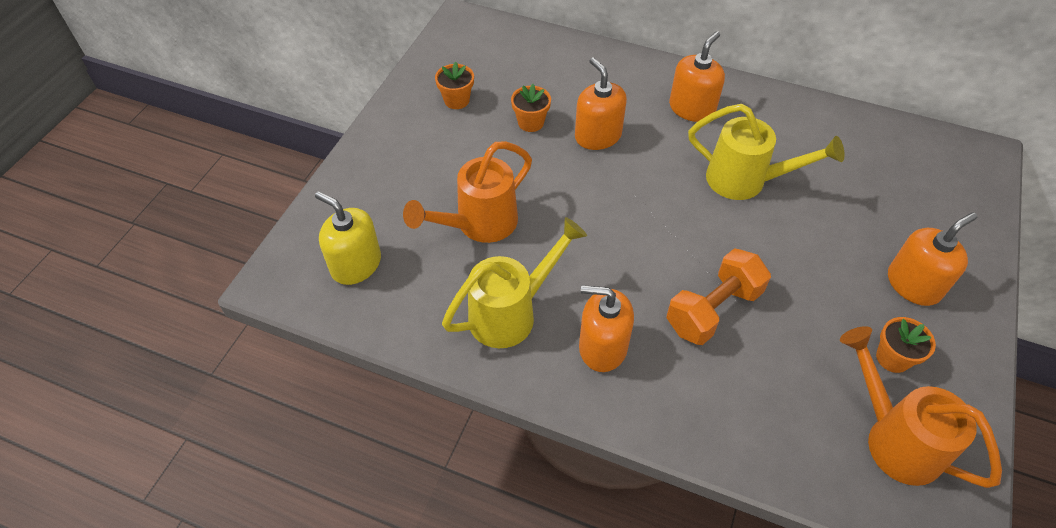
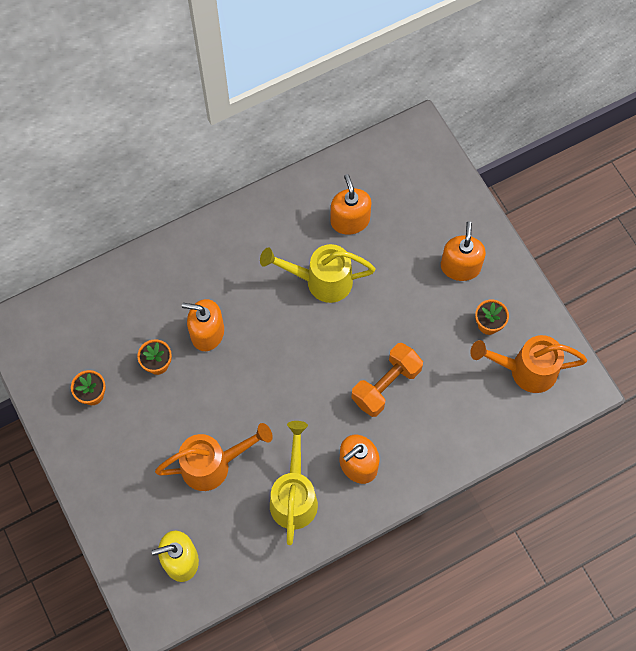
camera: 50 degrees left, 15 degrees up
orange watering can [403,141,532,243] -> orange watering can turned 105 degrees counterclockwise [155,423,273,491]
orange dumbbell [667,249,771,345] -> orange dumbbell turned 45 degrees clockwise [351,343,423,417]
orange soap dispenser [669,31,725,122] -> orange soap dispenser moved to [330,174,371,235]
yellow watering can [688,104,845,200] -> yellow watering can turned 150 degrees counterclockwise [260,244,376,303]

